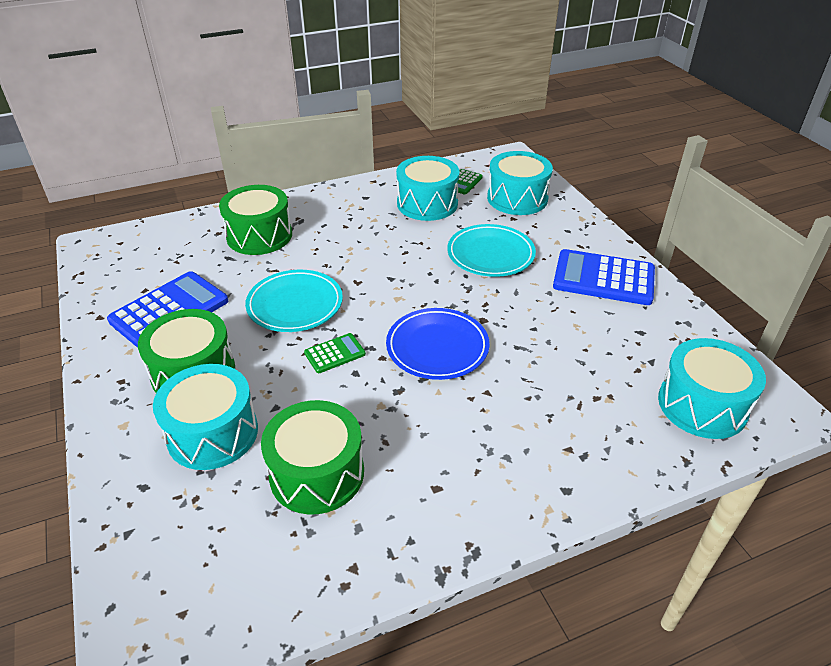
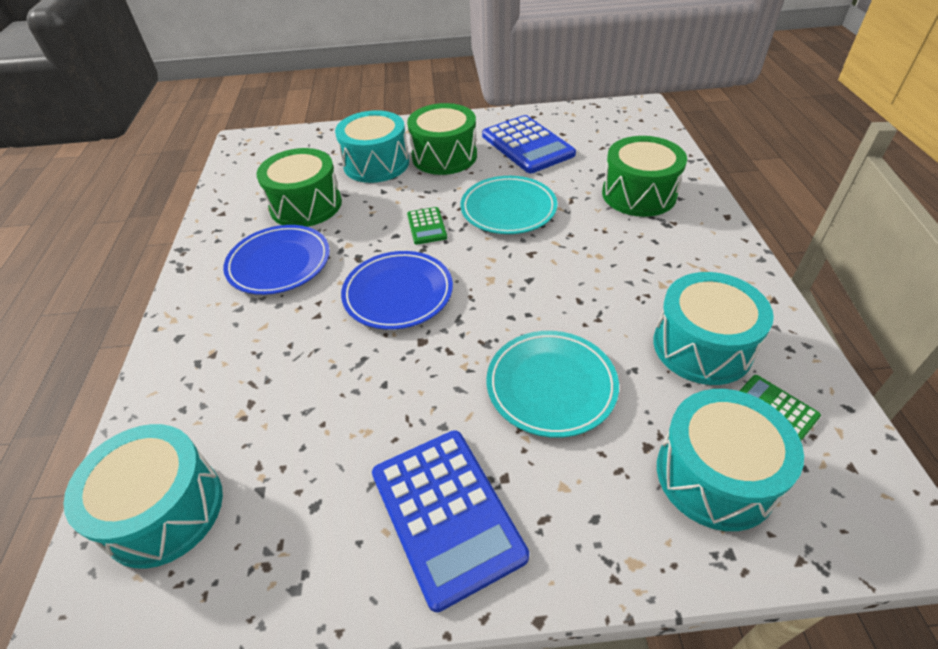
camera: 110 degrees right, 5 degrees up
blue calculator [553,249,655,305] -> blue calculator turned 120 degrees clockwise [372,430,529,612]
none -> blue plate [223,225,330,295]

